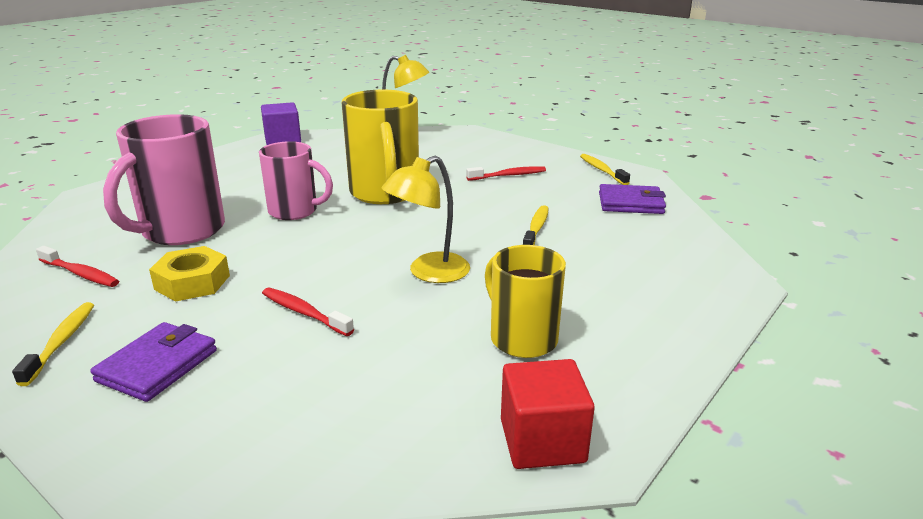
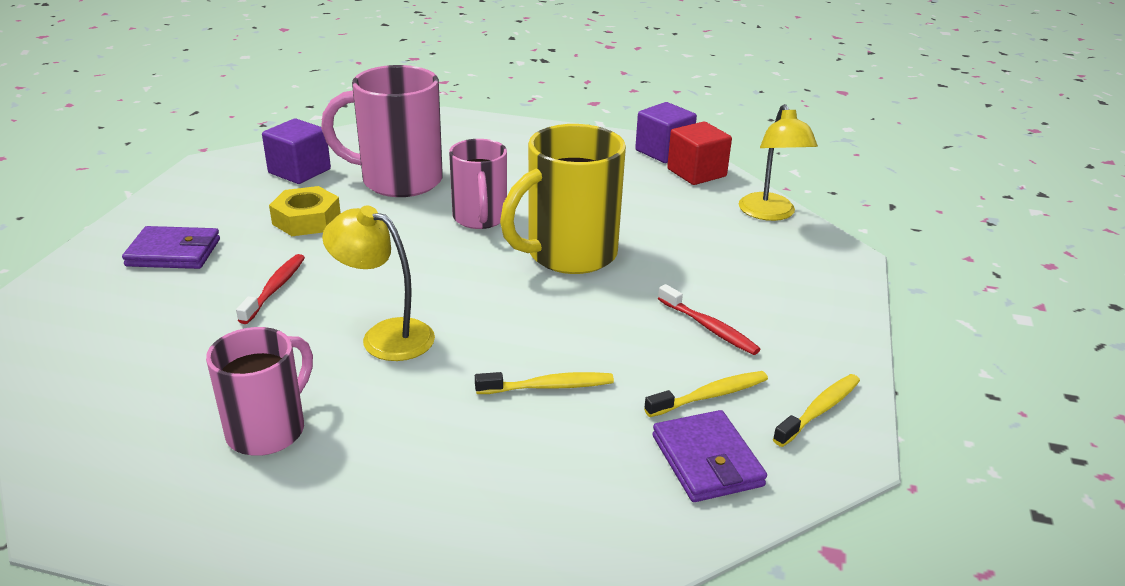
camera: 65 degrees right, 5 degrees up
yellow toothbrush [12,302,94,386] -> yellow toothbrush moved to [644,371,768,417]
red toothbrush [36,246,119,287] -> purple cube [262,119,331,184]
yellow mug [485,245,566,358] -> pink mug [206,327,313,456]
red cube [501,359,595,469] -> red cube moved to [667,121,732,185]

